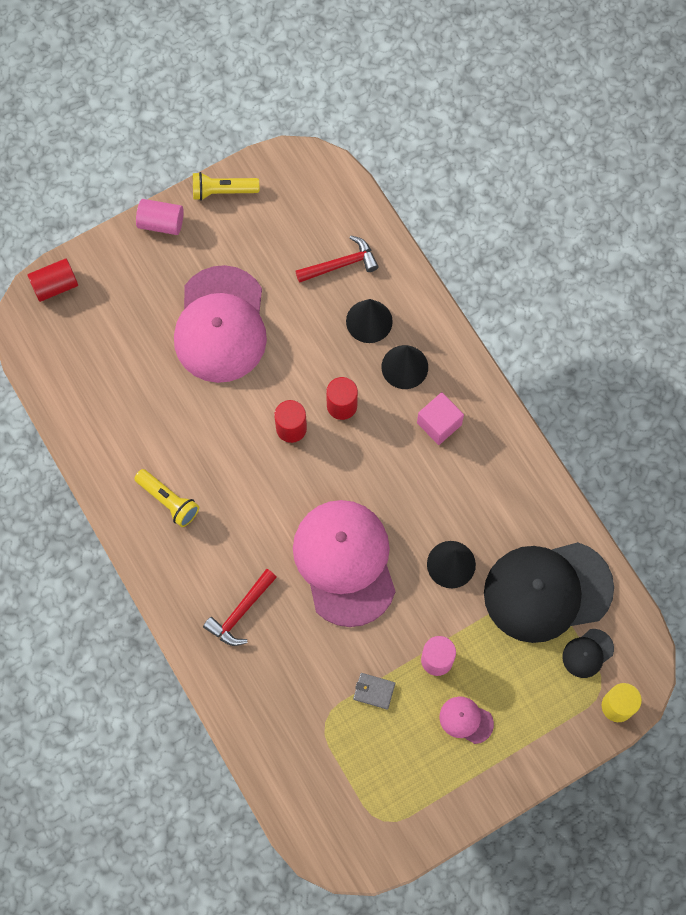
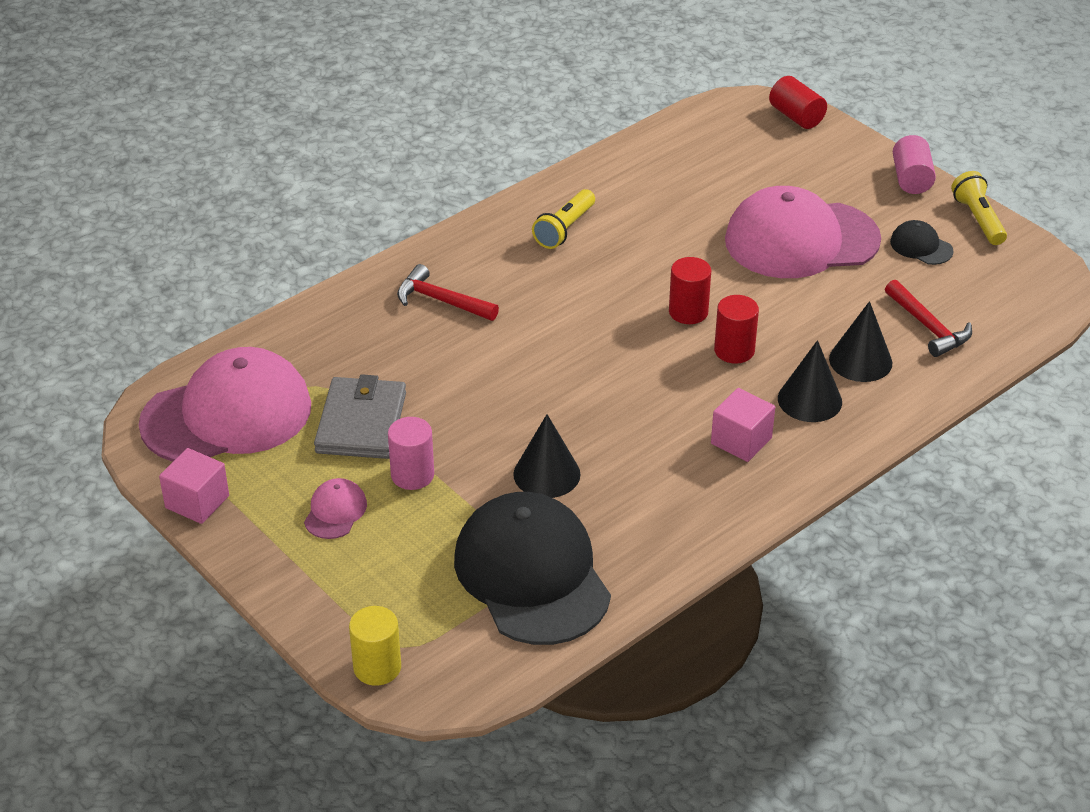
camera: 80 degrees right, 30 degrees down
pink cap [293,500,396,627] -> pink cap moved to [139,347,311,462]
grey wallet [353,673,395,710] -> grey wallet [314,374,406,459], size x2.09
black cap [562,629,614,678] -> black cap moved to [890,220,954,265]
none -> pink cube [159,448,229,524]

